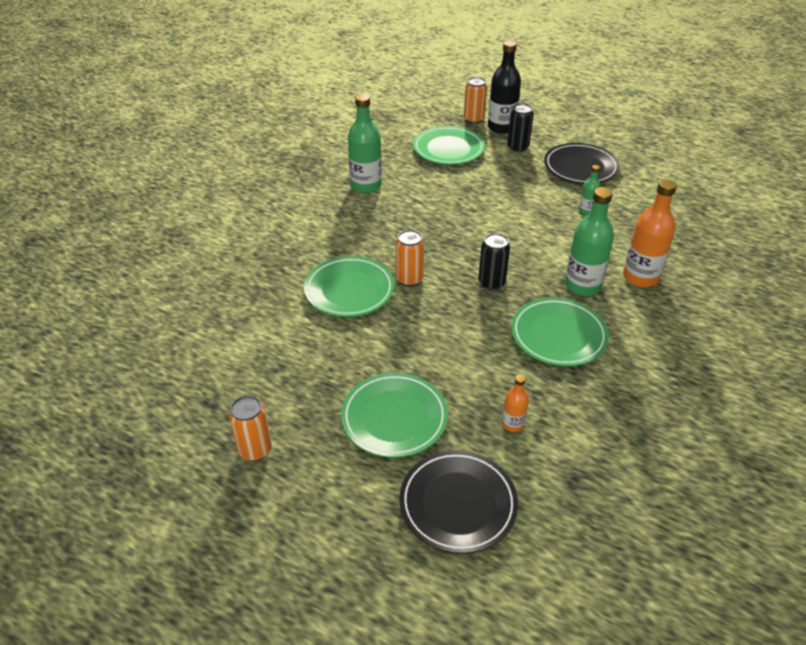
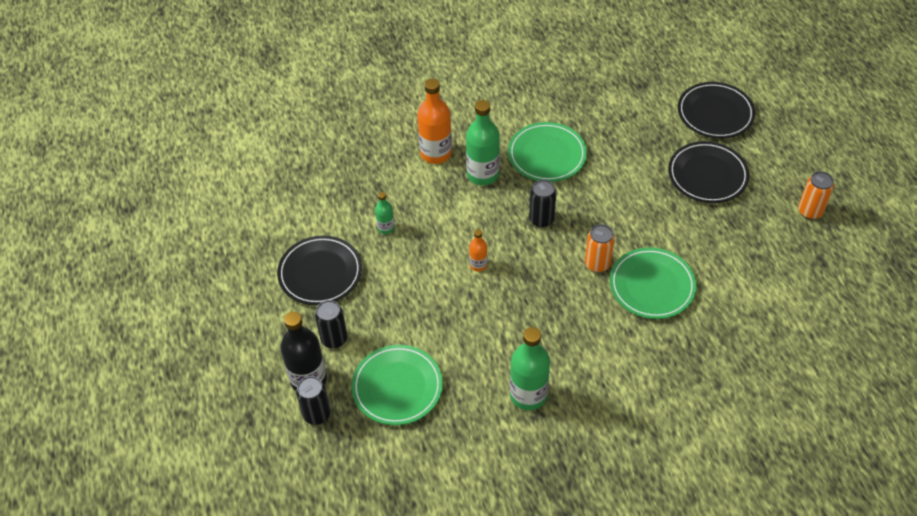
camera: 135 degrees left, 10 degrees up
green plate [341,373,448,458] -> black plate [668,141,749,203]
orange can [464,77,487,124] -> black can [296,376,331,425]
orange bottle [502,375,529,432] -> orange bottle moved to [469,229,487,272]

